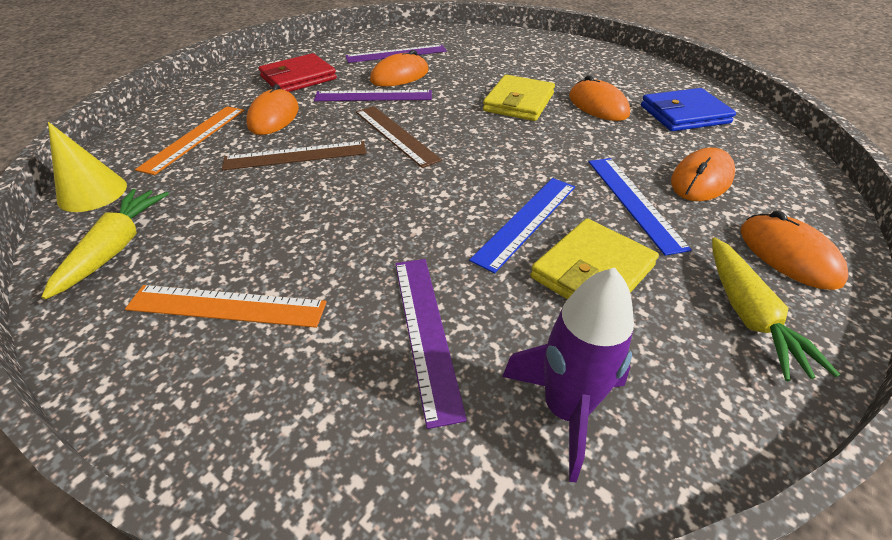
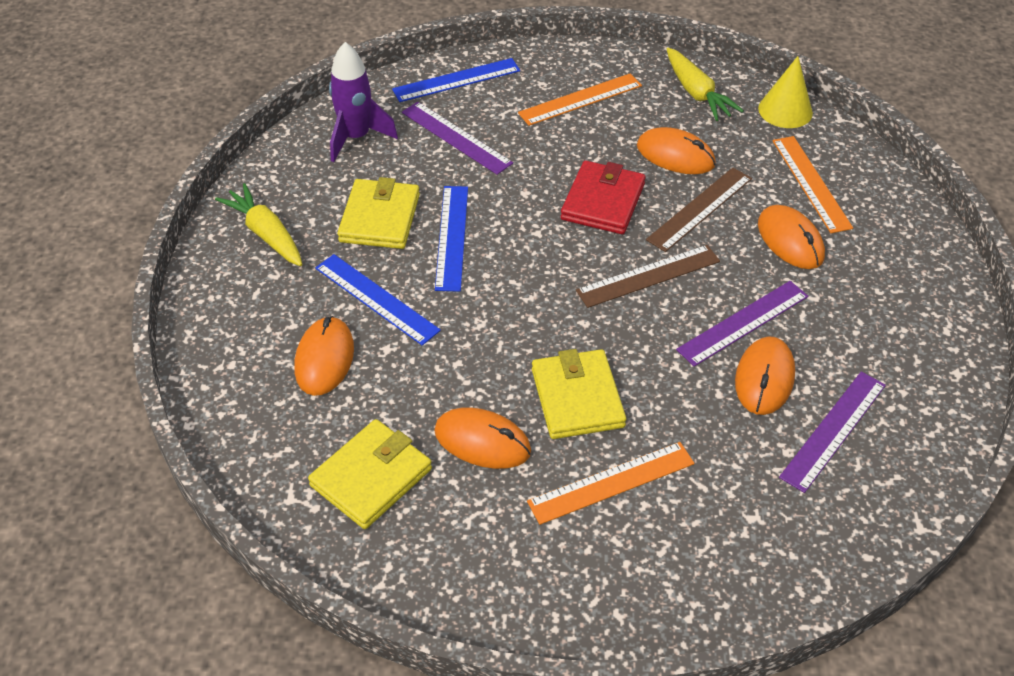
camera: 145 degrees right, 5 degrees up
red wallet [259,53,337,92] -> red wallet moved to [561,161,645,234]
brown ruler [356,106,442,168] -> brown ruler turned 45 degrees counterclockwise [576,245,720,308]
blue wallet [641,88,736,131] -> yellow wallet [308,419,432,529]
orange mouse [741,211,848,290] -> orange mouse moved to [637,127,716,174]
none -> blue ruler [392,58,520,102]
none -> orange ruler [527,442,695,525]

